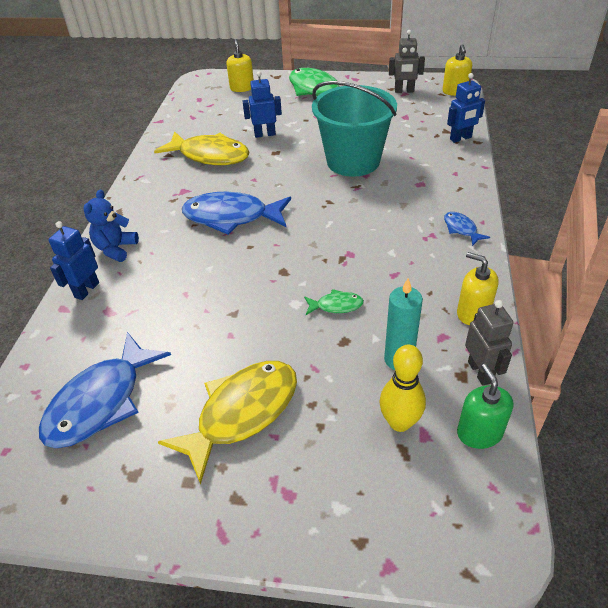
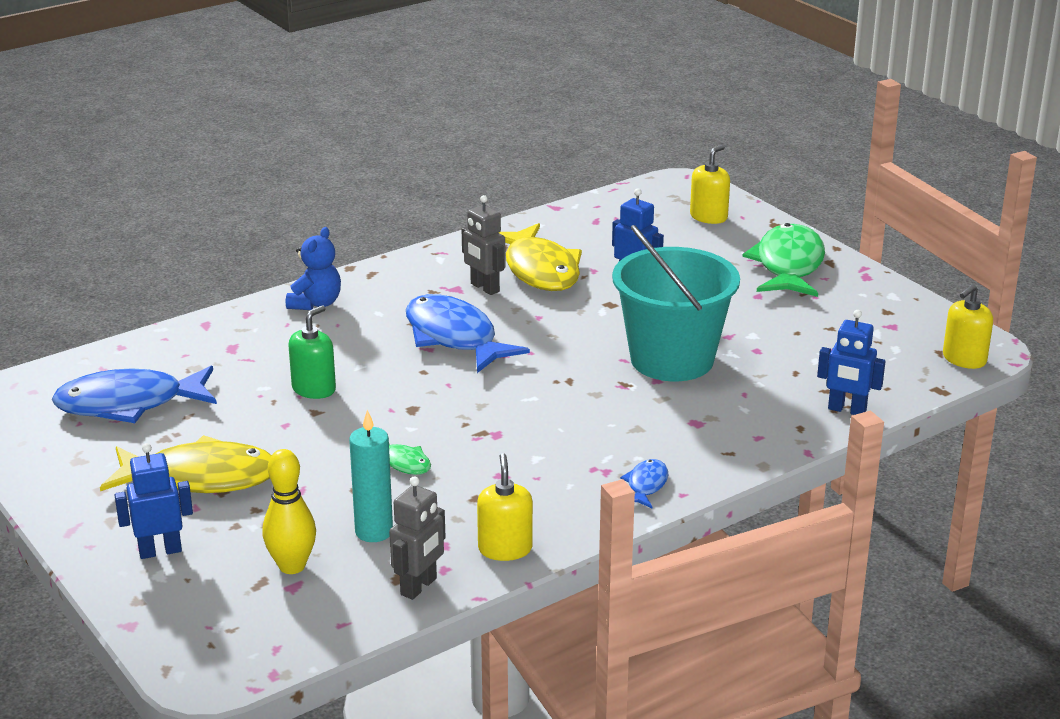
camera: 45 degrees right, 15 degrees down
blue robot [48,221,99,300] -> blue robot moved to [115,443,193,559]
blue teddy bear [83,190,139,262] -> blue teddy bear turned 135 degrees clockwise [286,227,341,310]
grey robot [389,30,425,93] -> grey robot moved to [462,195,506,295]
green soap dispenser [457,364,513,449] -> green soap dispenser moved to [289,305,336,399]

